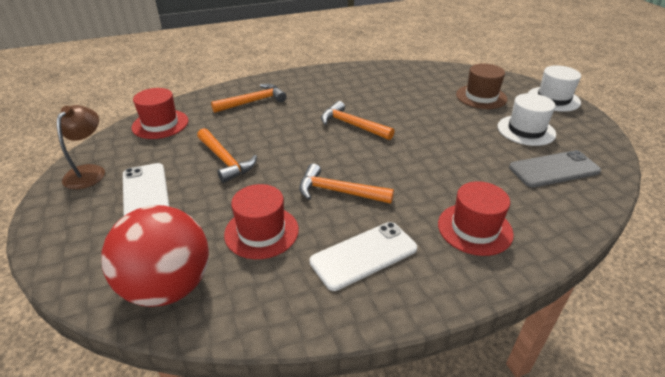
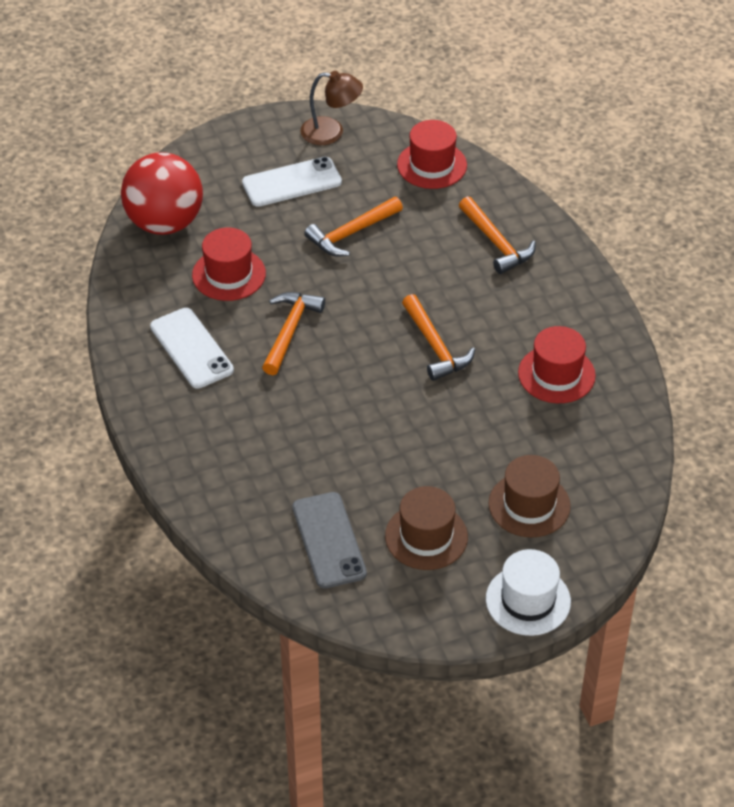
camera: 90 degrees right, 10 degrees up
orange hammer [321,101,395,140] -> orange hammer turned 120 degrees clockwise [402,294,475,381]
red hat [438,181,514,256] -> red hat moved to [518,326,596,403]
white hat [498,93,556,146] -> brown hat [385,486,468,570]

